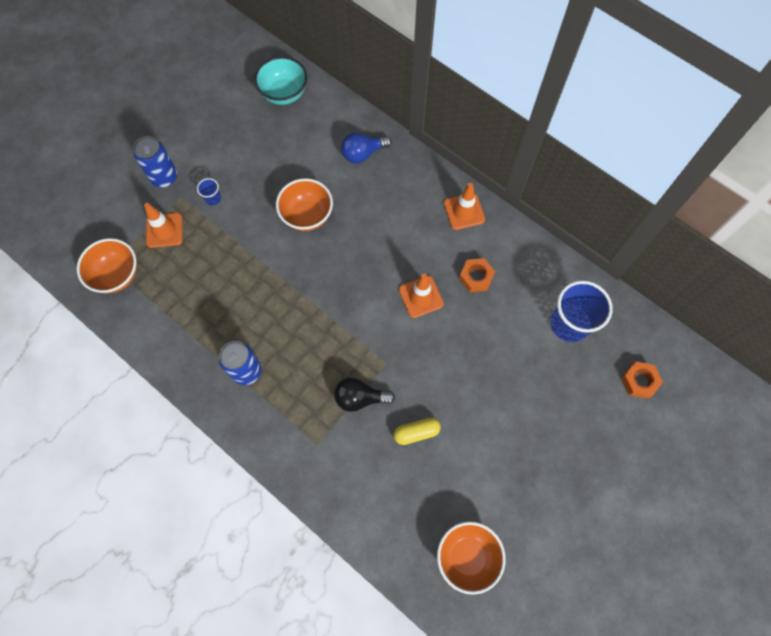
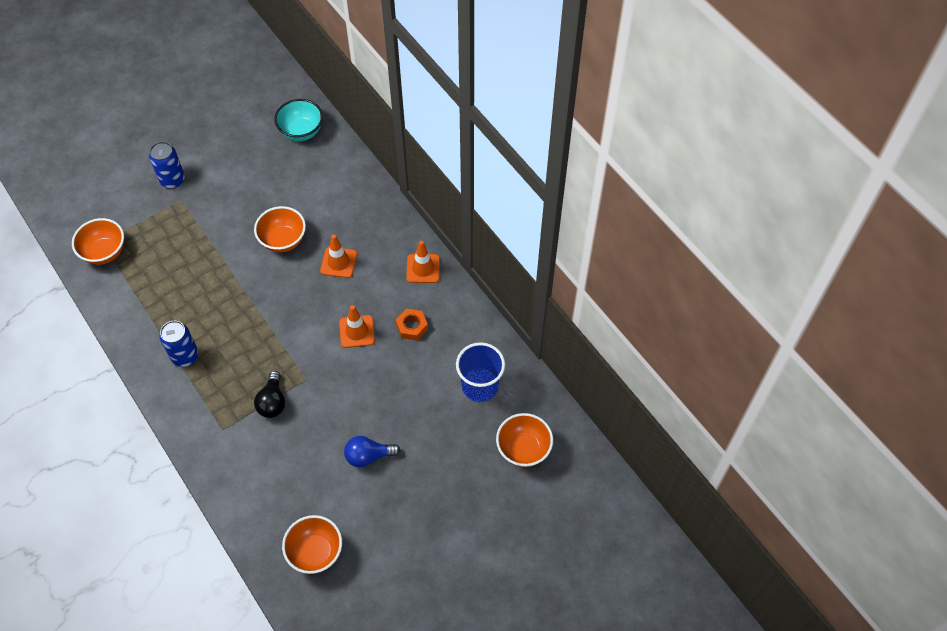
camera: 15 degrees right, 10 degrees down
orange traffic cone [144,203,183,248] -> orange traffic cone moved to [320,235,357,278]
blue cup [197,178,221,206] -> none
black light bulb [334,377,395,412] -> black light bulb turned 105 degrees counterclockwise [254,371,285,418]
blue light bulb [341,132,391,163] -> blue light bulb moved to [344,436,400,467]
yellow capsule [394,418,441,445] -> none
orange nut [621,362,663,399] -> orange bowl [496,413,553,467]

